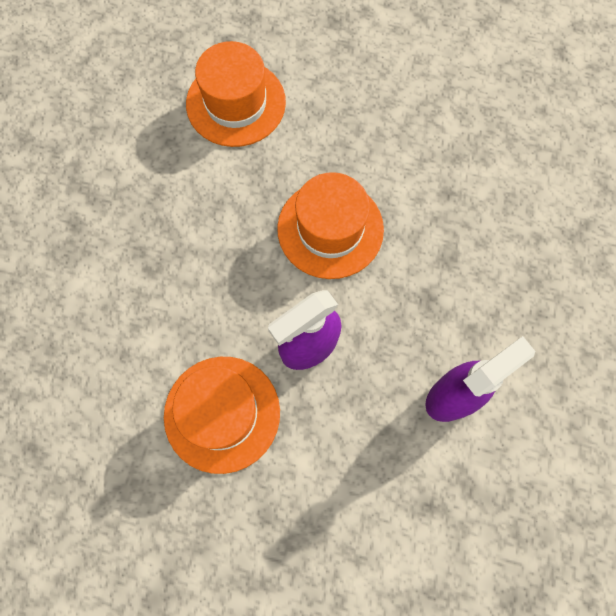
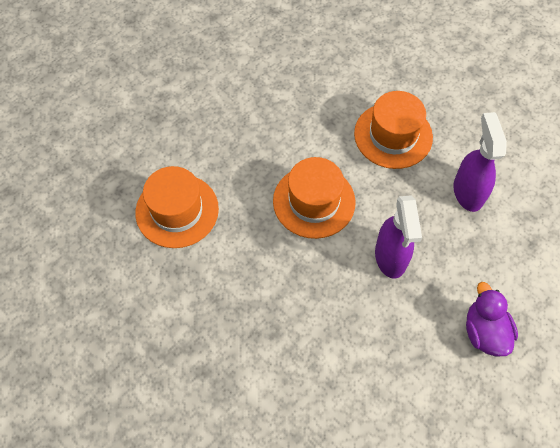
camera: 60 degrees left, 10 degrees down
orange hat [164,357,280,474] -> orange hat moved to [354,91,433,169]
none -> purple duck [466,282,518,356]

